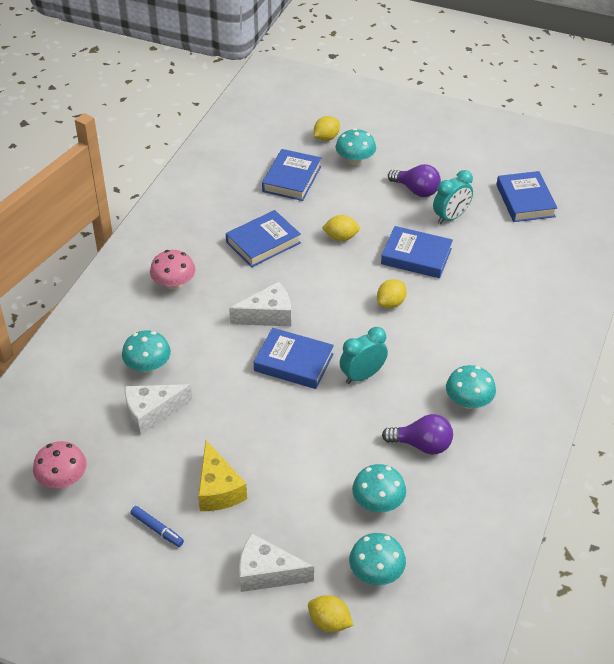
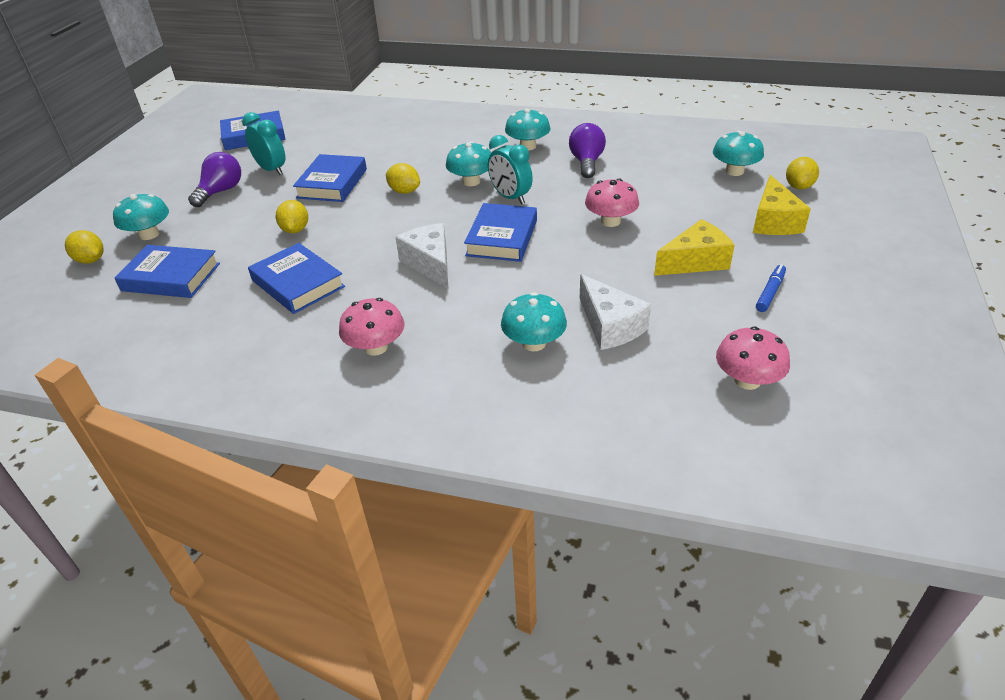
camera: 95 degrees left, 5 degrees down
white cheese [239,533,314,592] -> yellow cheese [753,175,811,235]
turquoise mushroom [352,464,406,512] -> turquoise mushroom moved to [446,141,491,186]
none -> pink mushroom [585,179,639,227]

